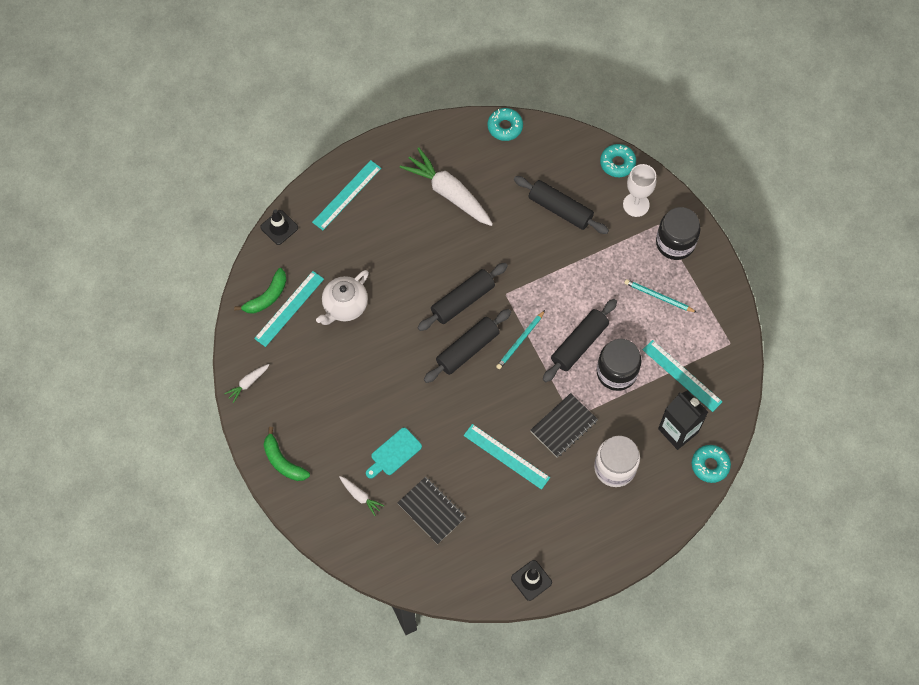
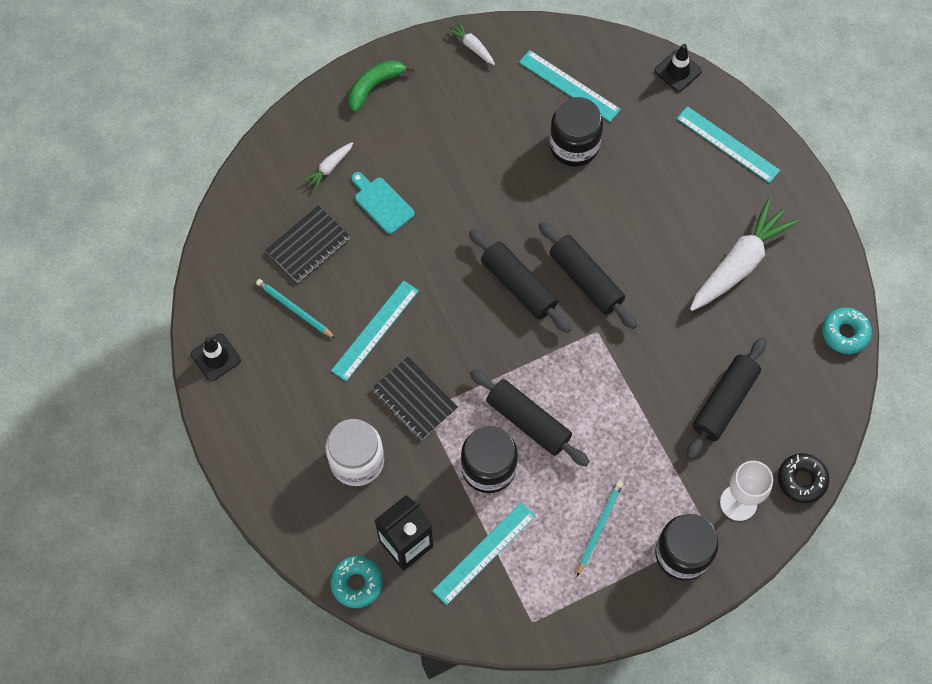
camera: 90 degrees right, 0 degrees up
green banana [234,268,287,314] -> none
white teapot [316,270,369,325] -> black jar [549,97,603,167]
turquoise pencil [496,310,545,369] -> turquoise pencil moved to [256,279,336,339]
turquoise donut [600,144,636,177] -> black donut [778,453,829,503]

